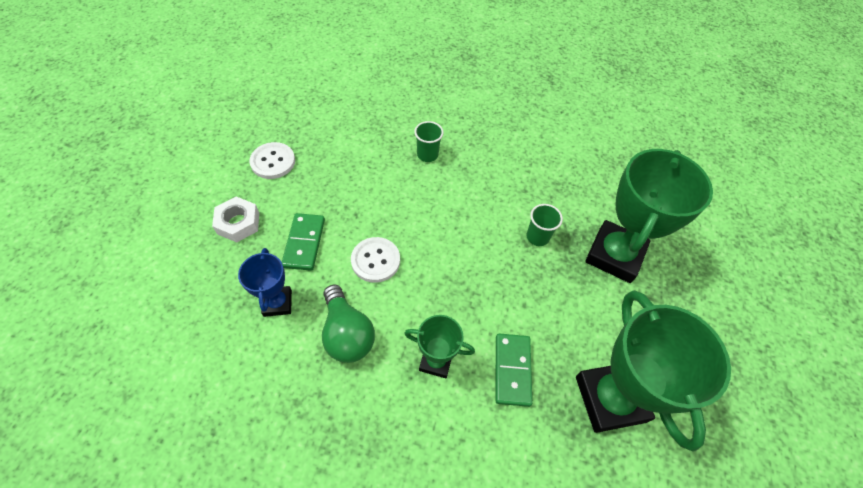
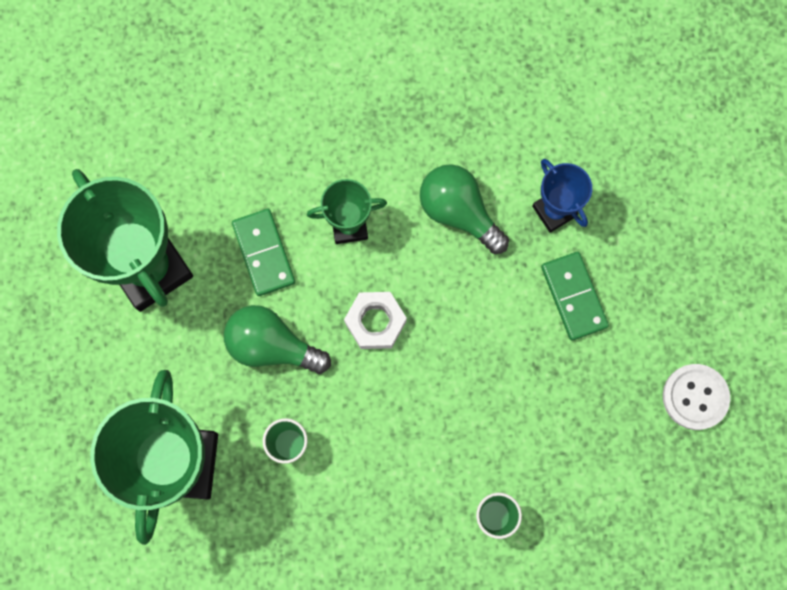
camera: 160 degrees right, 20 degrees up
white nut [212,197,259,242] -> white nut moved to [344,292,407,349]
white button [351,237,400,283] -> none
none -> green light bulb [224,305,331,374]

